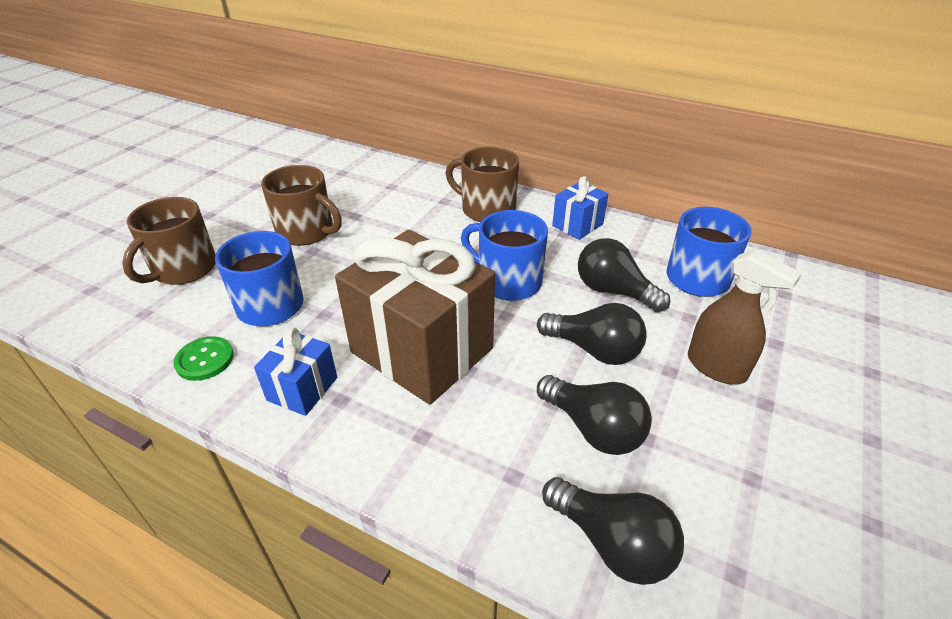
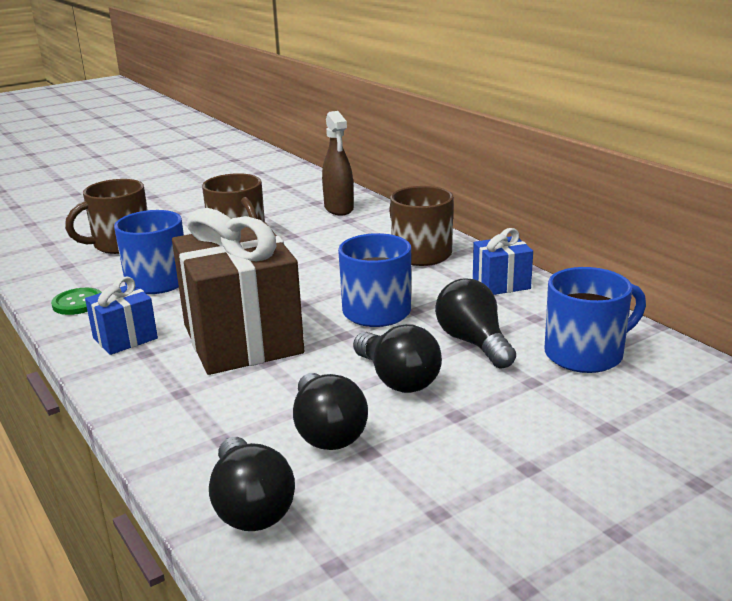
camera: 30 degrees right, 15 degrees down
brown spray bottle [688,249,802,384] -> brown spray bottle moved to [322,111,354,215]

